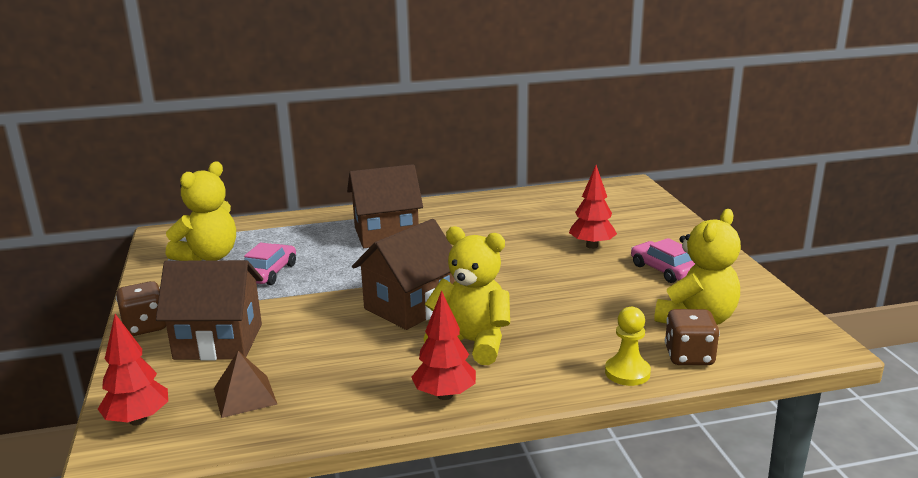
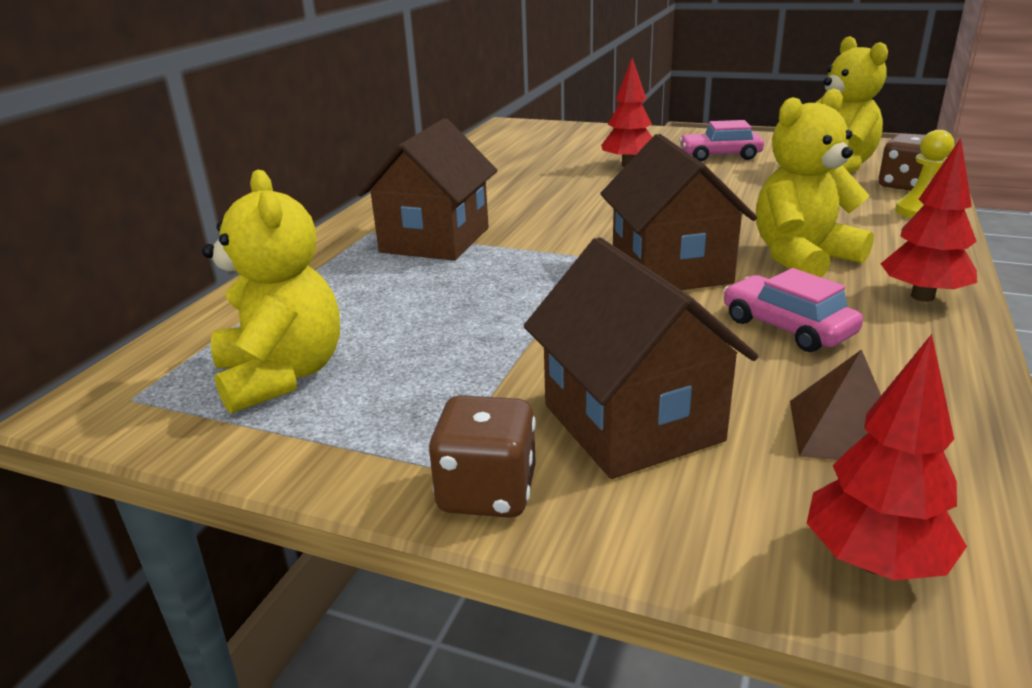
camera: 55 degrees left, 5 degrees up
brown house [156,260,263,361] -> brown house turned 60 degrees counterclockwise [524,237,758,479]
pink car [244,243,296,285] -> pink car moved to [723,268,863,352]

